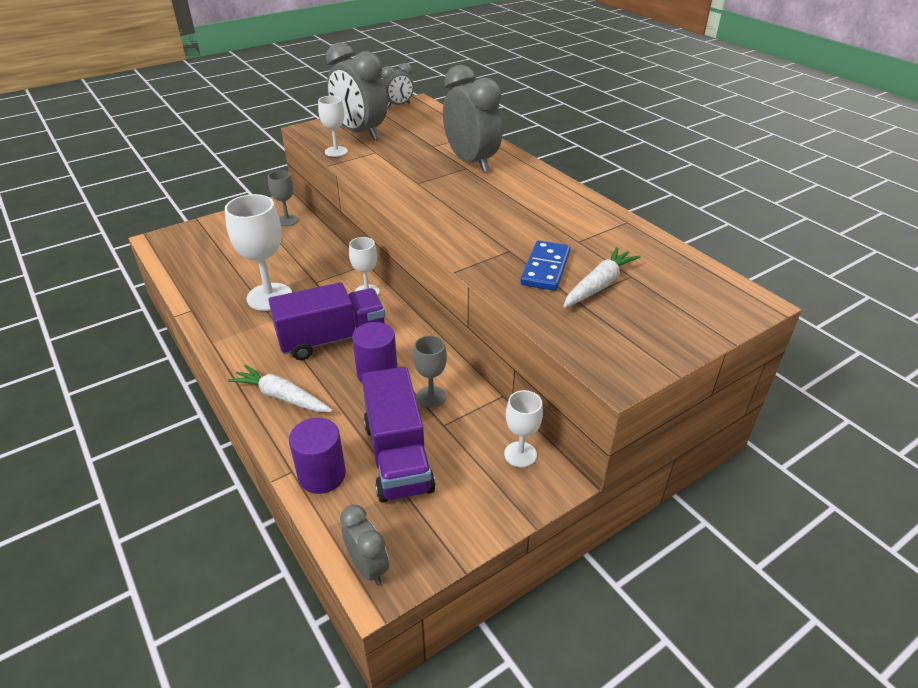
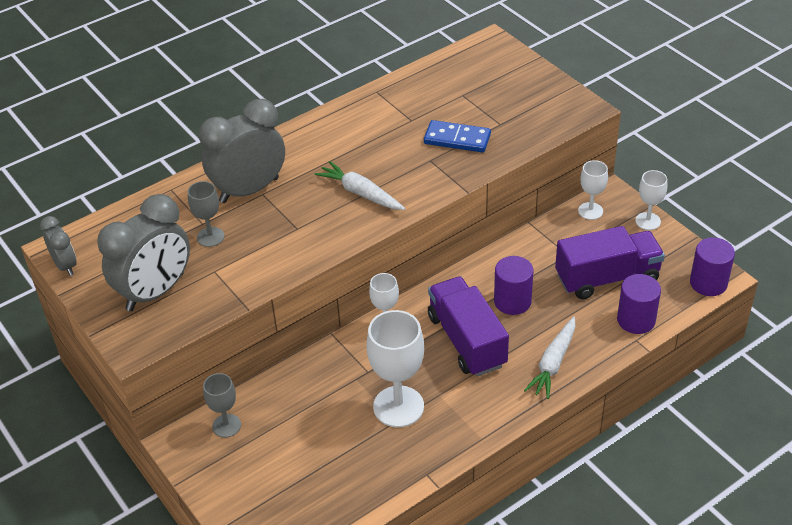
camera: 90 degrees left, 5 degrees up
white goblet [318,96,348,157] -> white goblet moved to [635,170,668,230]
grey clock [340,505,389,585] -> purple cylinder [690,237,735,296]
grey goblet [413,335,447,408] -> grey goblet moved to [188,181,225,247]
white carrot [563,247,641,308] -> white carrot moved to [315,161,405,210]

